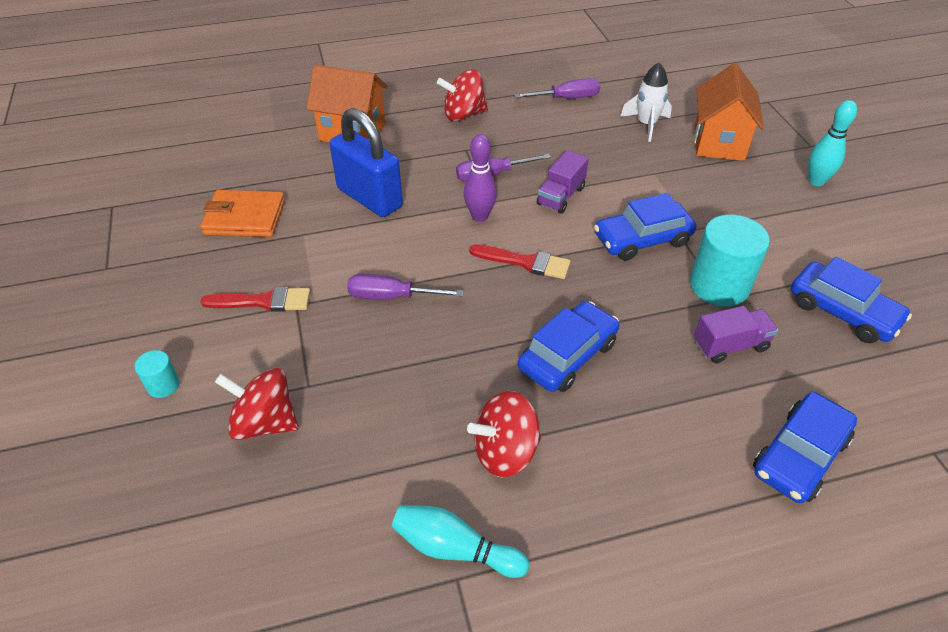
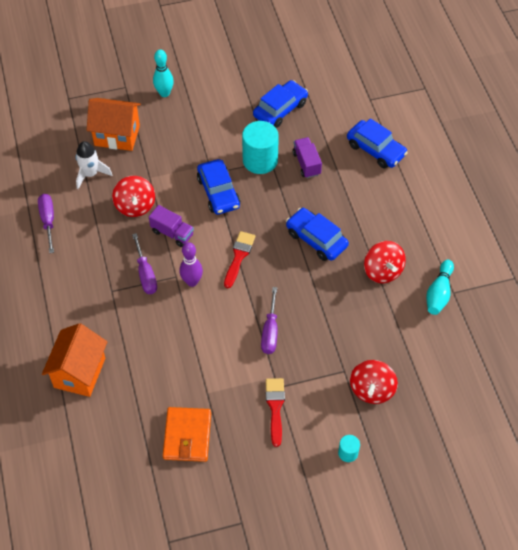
camera: 90 degrees left, 10 degrees up
blue padlock [330,108,403,217] -> none
red spinning top [437,69,488,121] -> red spinning top moved to [112,176,155,217]

